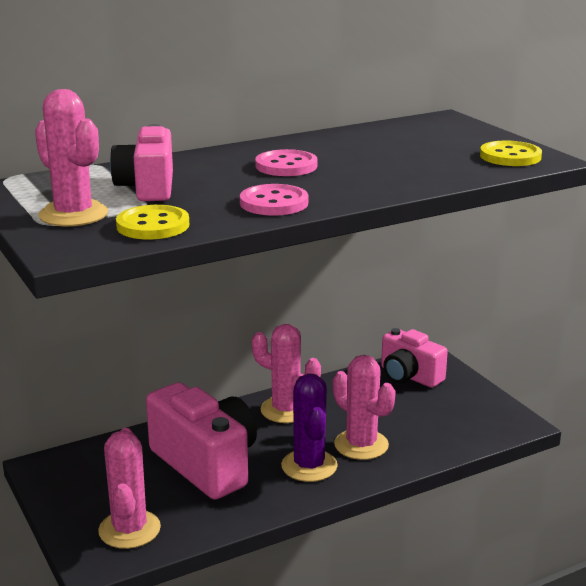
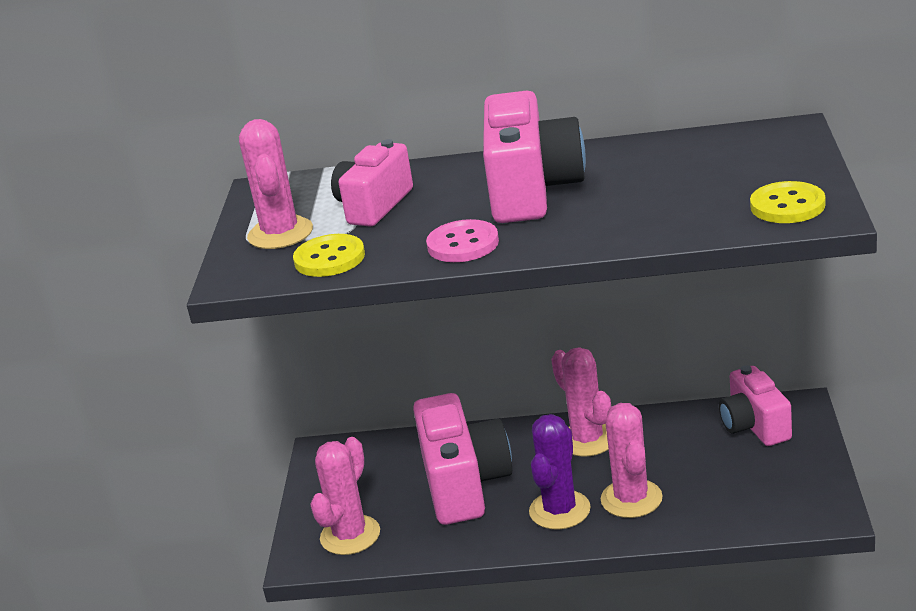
camera: 35 degrees right, 5 degrees up
pink button [255,149,318,176] -> pink camera [483,91,586,223]

